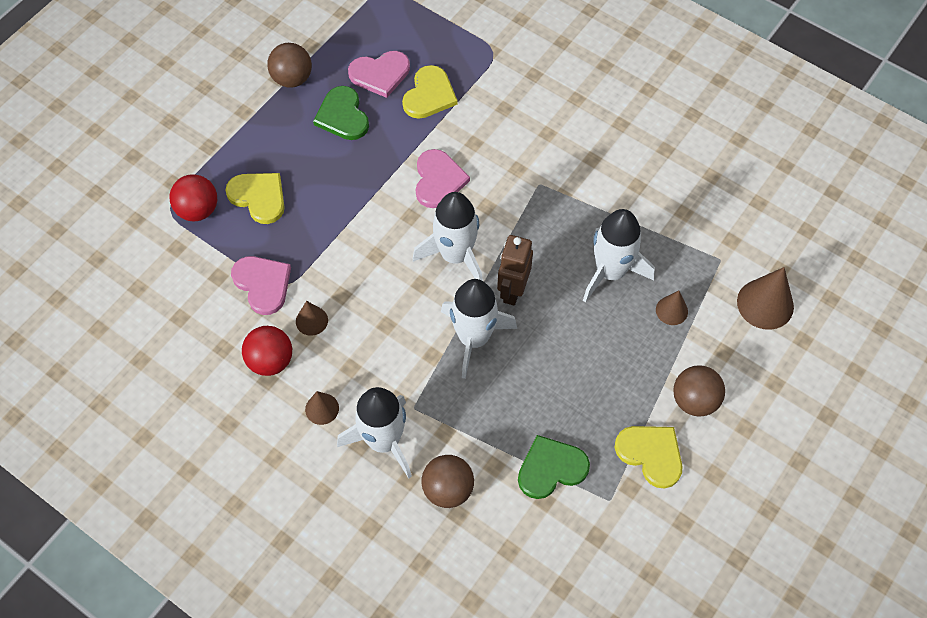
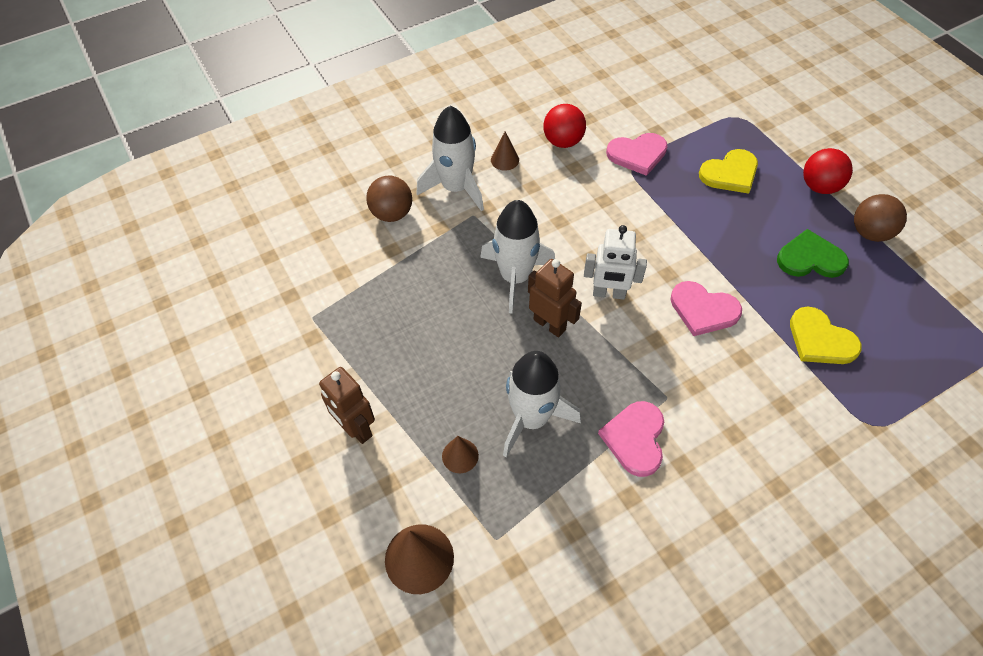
camera: 115 degrees right, 5 degrees down
red ball [169,174,217,221] -> red ball moved to [803,148,853,194]
brown cone [296,301,328,336] -> none
pink heart [348,51,410,98] -> pink heart moved to [598,401,664,477]
white rocket [413,192,483,281] -> white robot [584,225,647,300]
green heart [518,435,590,499] -> none
yellow heart [615,426,683,489] -> none
brown ball [673,365,725,417] -> brown robot [319,367,375,444]

